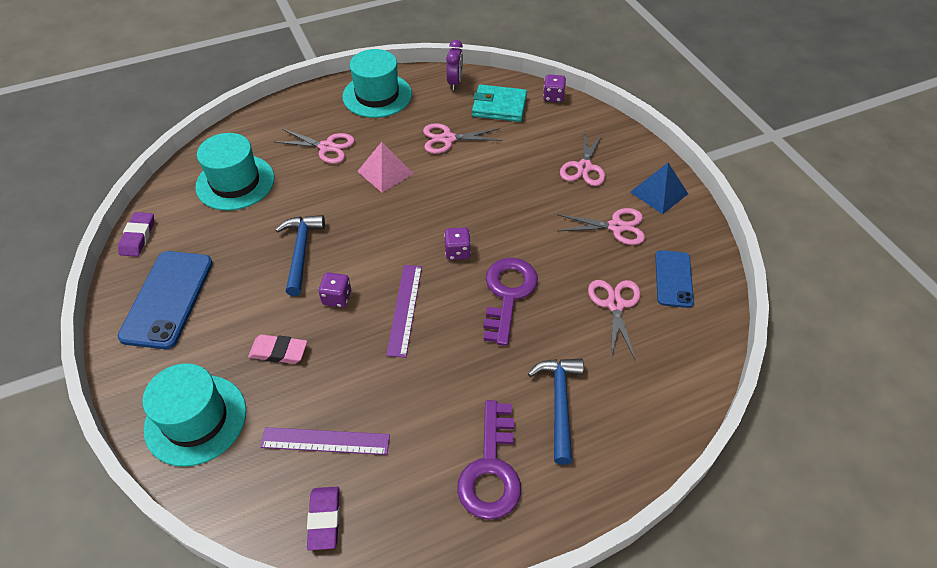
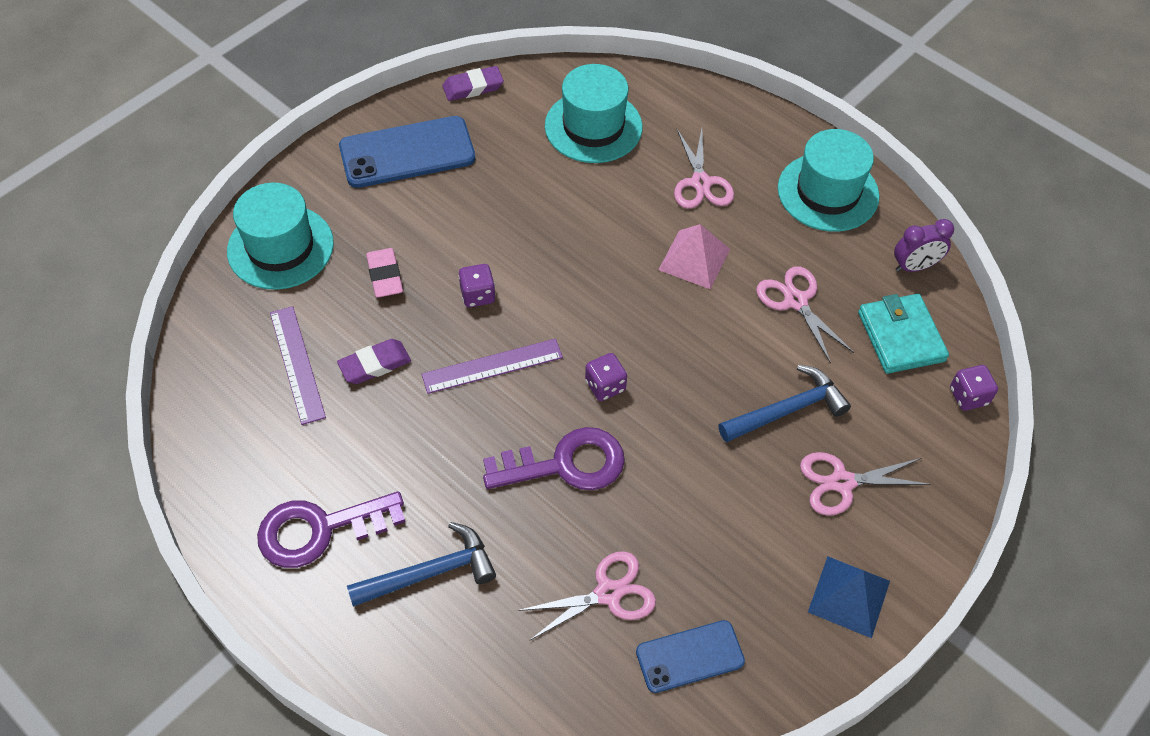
camera: 65 degrees right, 5 degrees up
blue hammer [275,215,325,296] -> blue hammer moved to [718,365,851,442]
purple eraser [307,487,340,551] -> purple eraser moved to [337,339,411,384]
pink scissors [557,208,645,245] -> none

